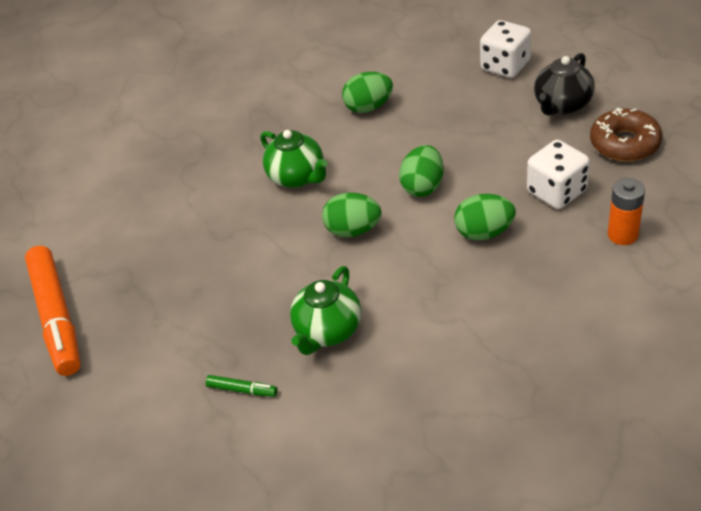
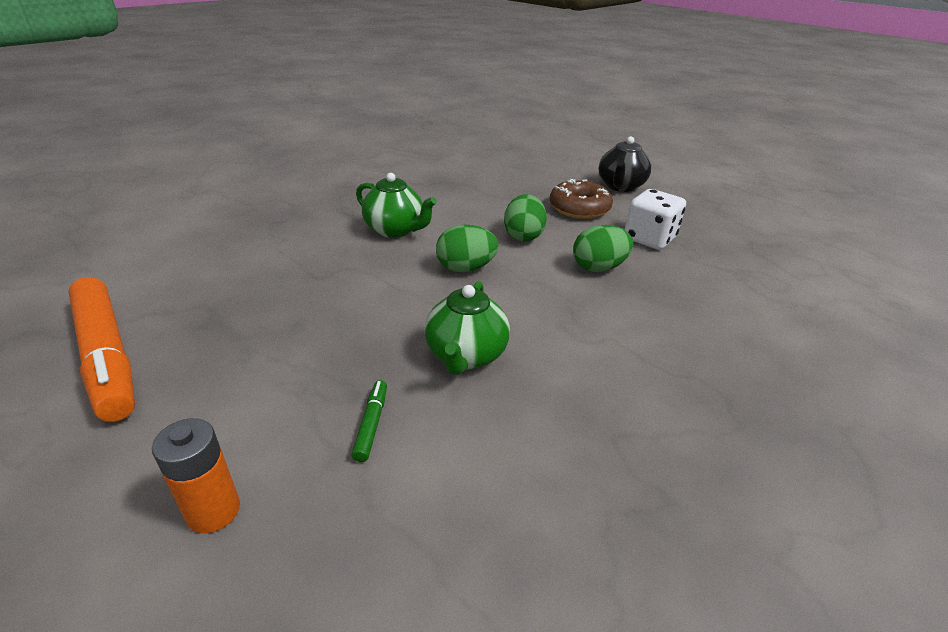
camera: 20 degrees left, 10 degrees down
green marker [205,375,277,397] -> green marker turned 90 degrees counterclockwise [352,380,387,462]
green egg [342,72,393,113] -> none
white dice [480,20,531,78] -> none
brown donut [590,107,662,162] -> brown donut moved to [550,179,613,219]
orange battery [608,178,645,245] -> orange battery moved to [152,418,240,533]

